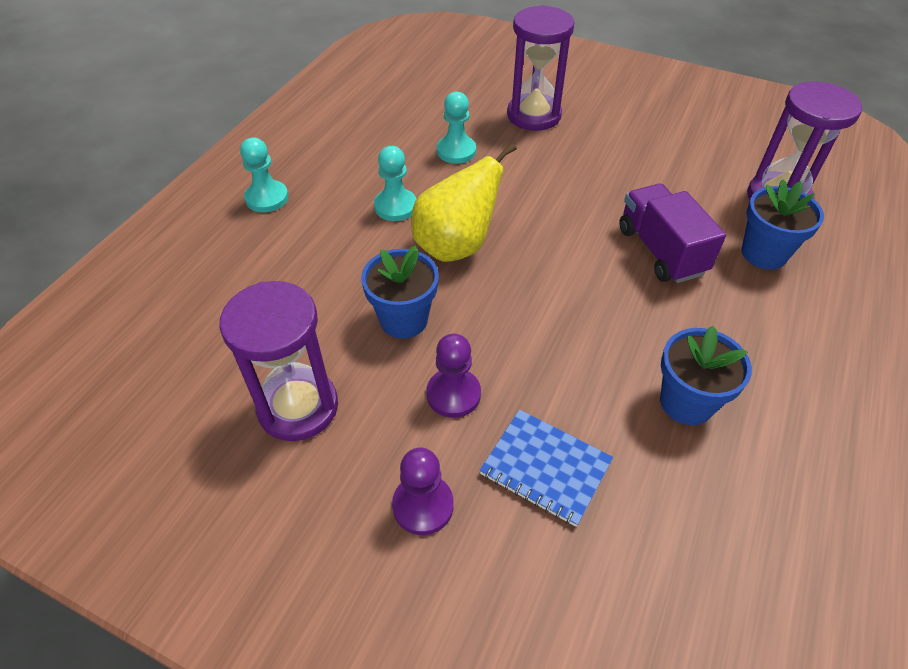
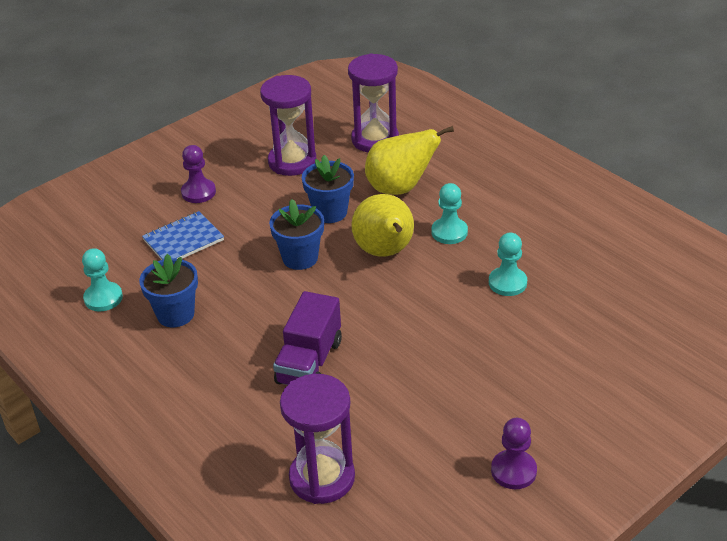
camera: 115 degrees right, 10 degrees down
turquoise pawn [240,137,289,212] -> turquoise pawn moved to [82,248,123,312]
purple pawn [427,334,481,418] -> purple pawn moved to [491,418,537,489]
purple hourglass [507,5,575,131] -> purple hourglass moved to [348,53,399,153]
purple truck [619,184,726,283] -> purple truck turned 105 degrees clockwise [273,291,342,385]
blue flower pot [742,179,824,270] -> blue flower pot moved to [269,199,324,270]
none -> yellow pear [365,126,454,195]

